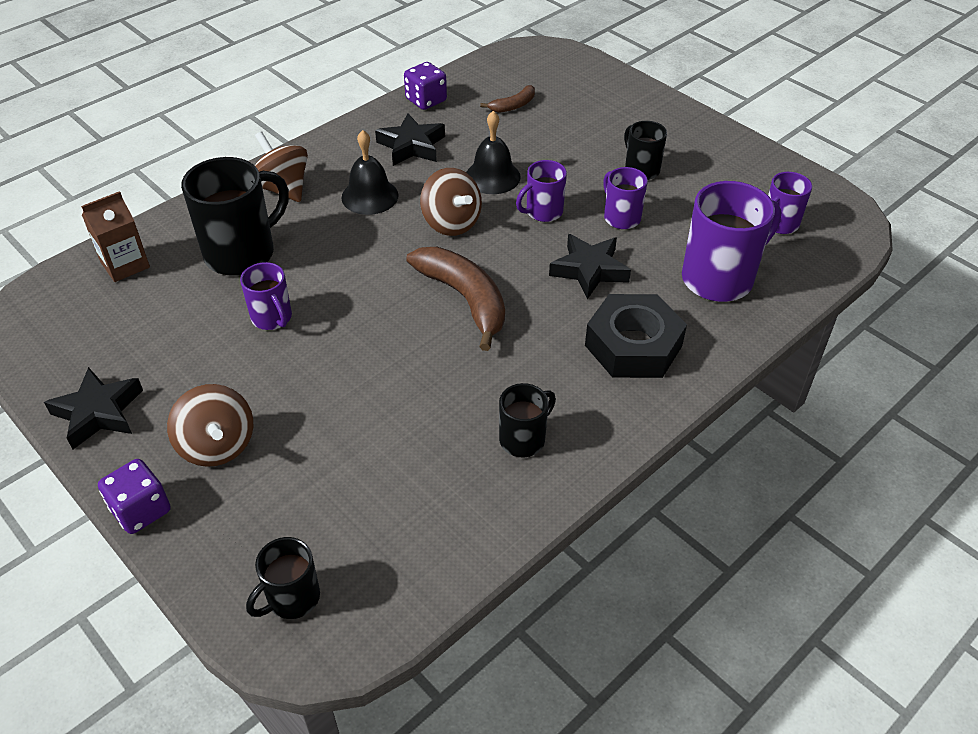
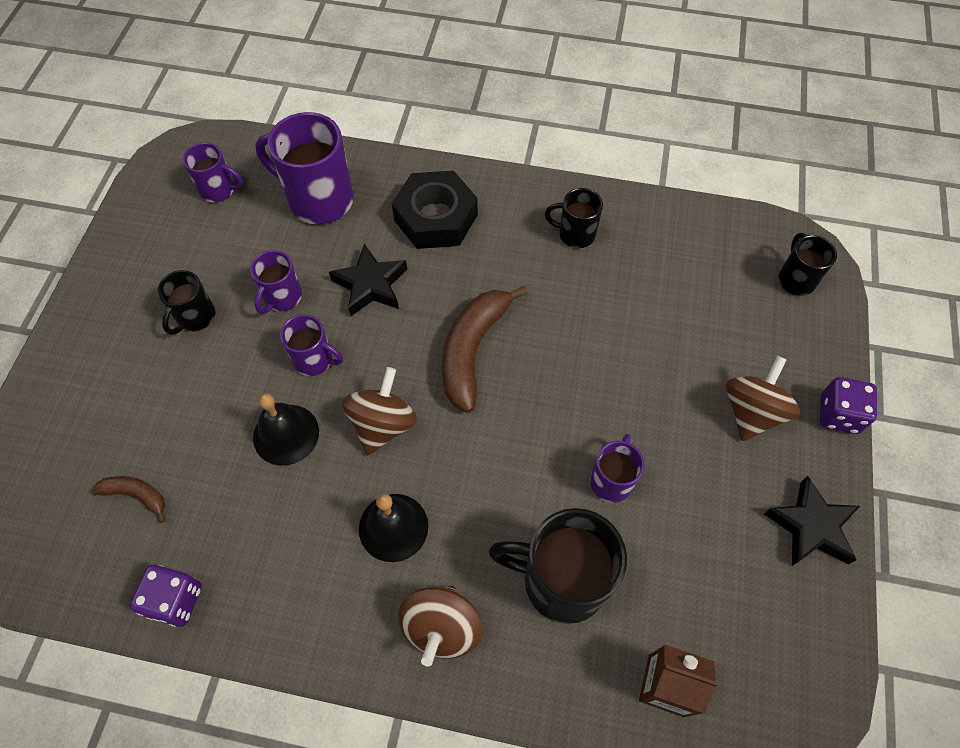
camera: 125 degrees left, 15 degrees up
black mug [246,537,320,619] -> black mug turned 105 degrees counterclockwise [778,233,837,296]
black star [375,113,445,166] -> none

